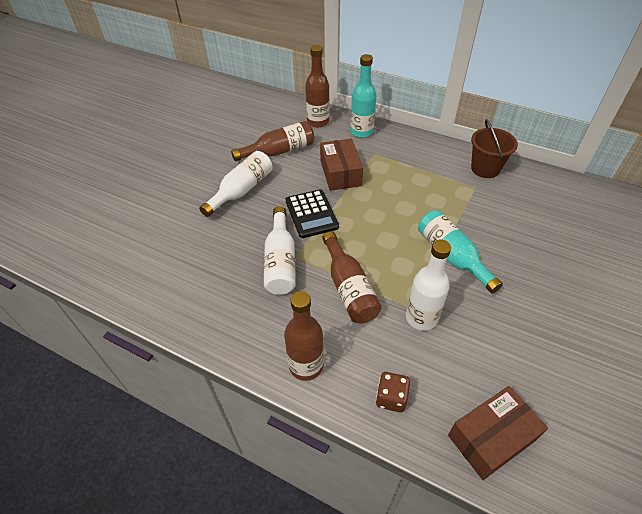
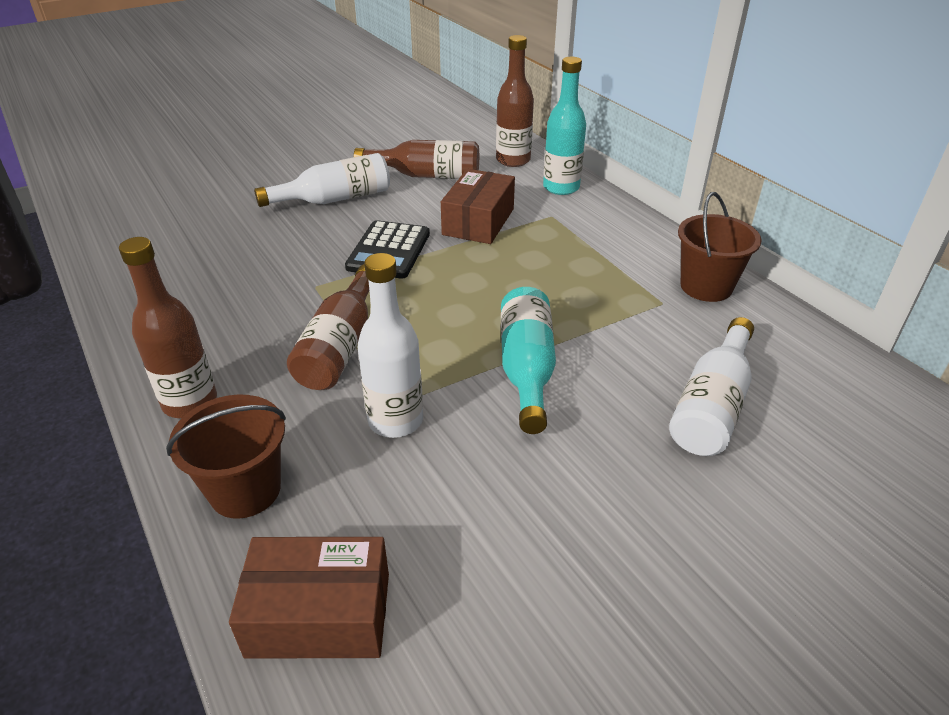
camera: 30 degrees right, 10 degrees down
white bottle [264,206,296,295] -> white bottle moved to [669,317,754,456]
brown dice [376,372,410,412] -> brown bucket [166,394,286,519]

